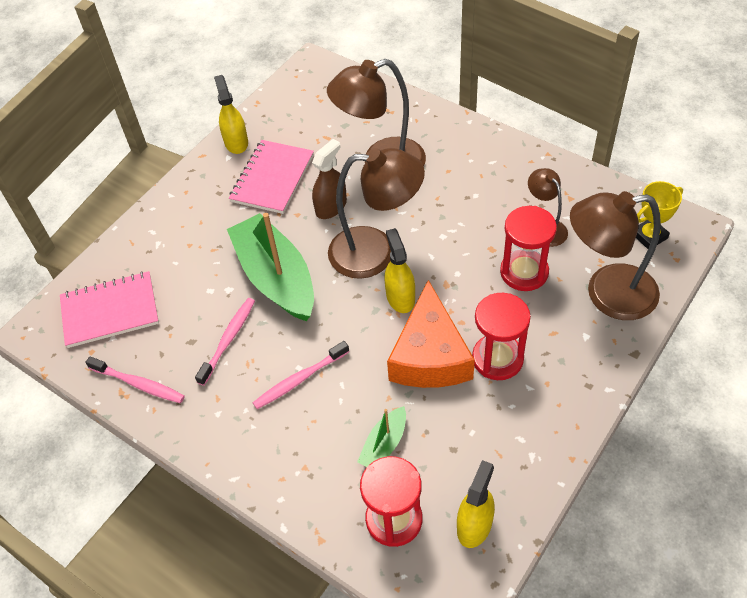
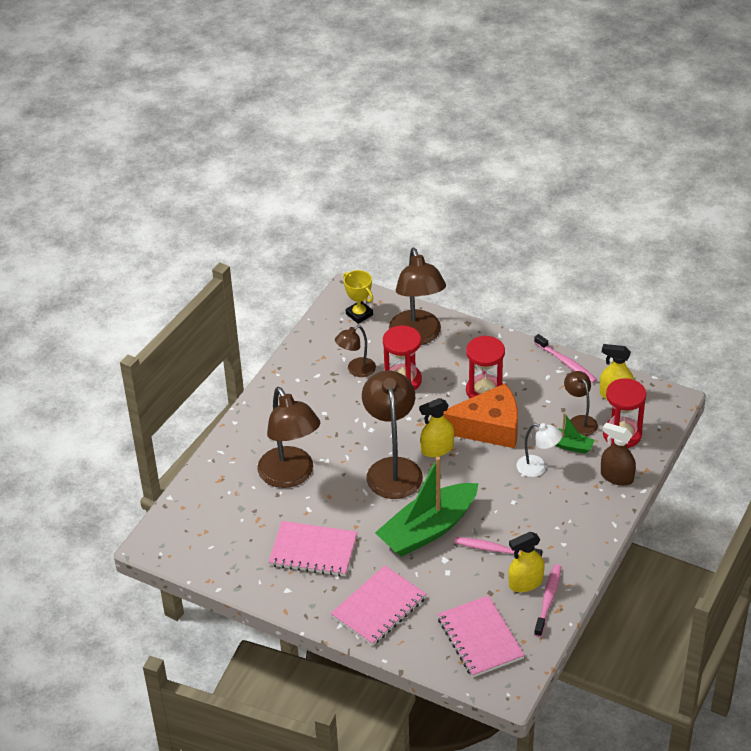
camera: 100 degrees left, 10 degrees down
yellow spray bottle [214,75,248,154] -> yellow spray bottle moved to [508,532,544,592]
pink toothbrush [253,341,349,409] -> pink toothbrush moved to [534,334,597,383]
brown spray bottle [312,139,347,219] -> brown spray bottle moved to [601,423,636,486]
none -> pink notebook [331,565,426,646]
none -> white lamp [516,423,562,477]
none -> brown lamp [564,371,598,436]

